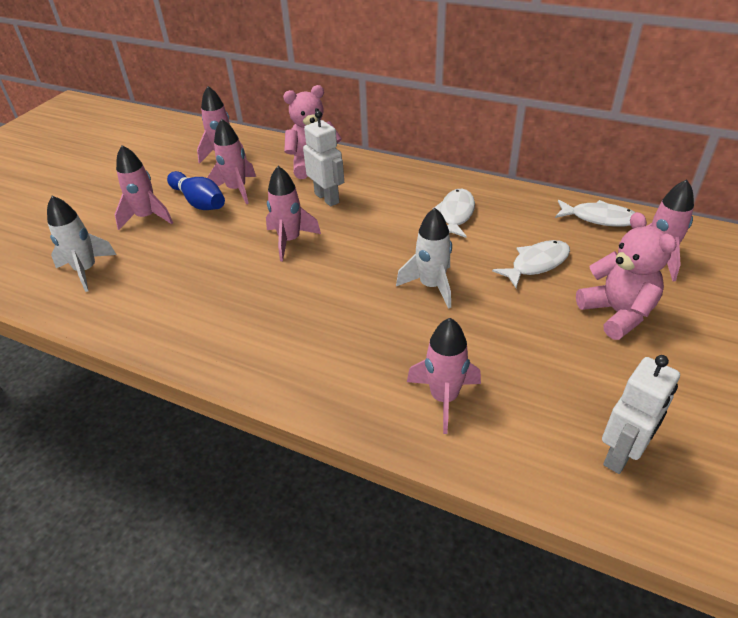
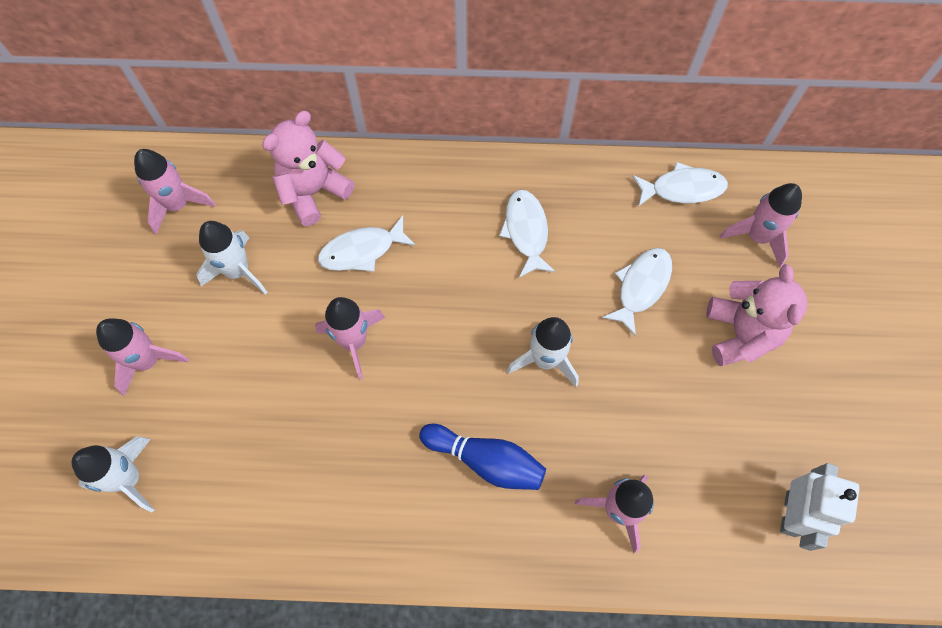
camera: 25 degrees left, 25 degrees up
blue bowling pin [167,171,225,210] -> blue bowling pin moved to [419,424,546,490]
pink rocket [207,119,256,204] -> white rocket [196,221,267,295]
white robot [303,111,344,206] -> white fish [318,215,416,272]
pink teddy bear [576,212,677,340] -> pink teddy bear turned 45 degrees clockwise [706,264,807,366]

